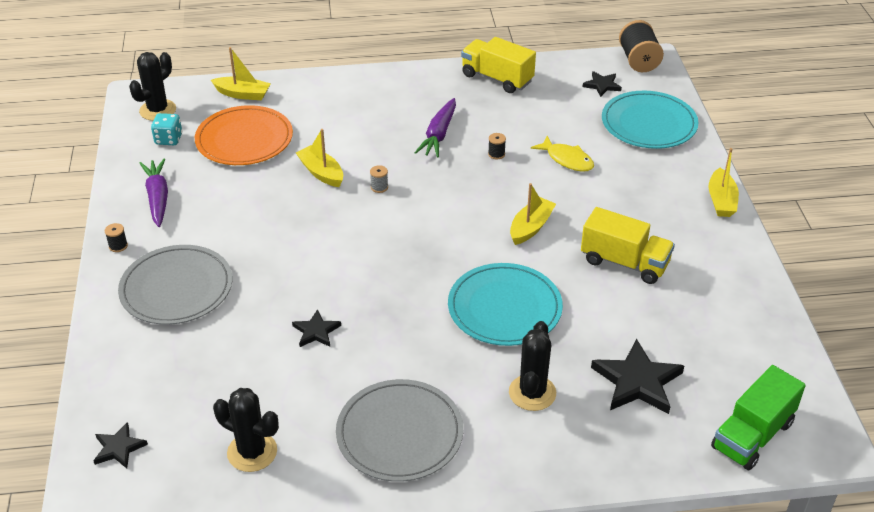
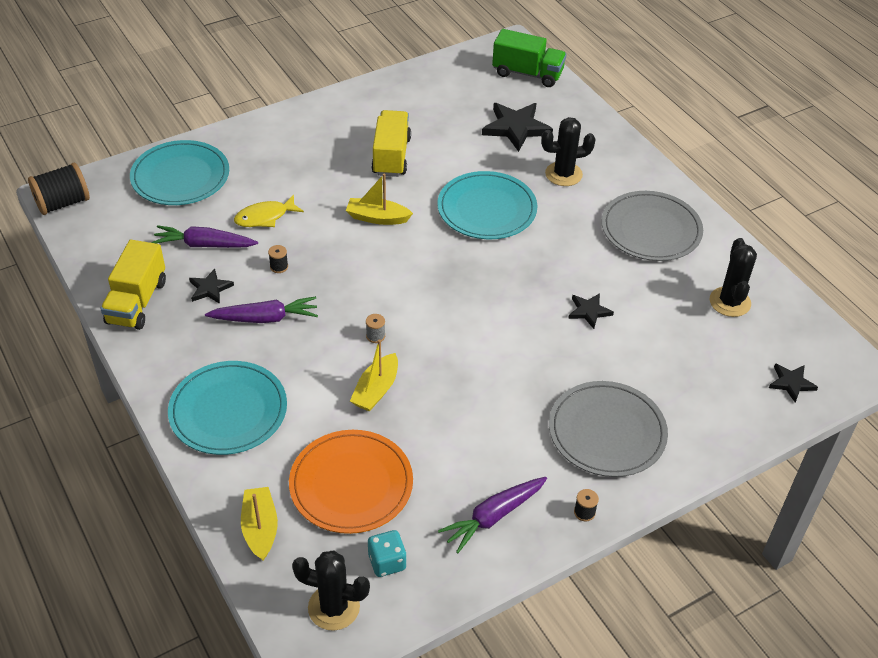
camera: 115 degrees left, 5 degrees up
yellow fish [531,136,594,172] -> yellow fish turned 135 degrees counterclockwise [234,195,304,227]
black star [583,71,622,97] -> black star moved to [189,269,234,304]
yellow boat [709,148,739,217] -> none
none -> purple carrot [151,225,258,248]
none -> turquoise plate [168,361,287,455]

